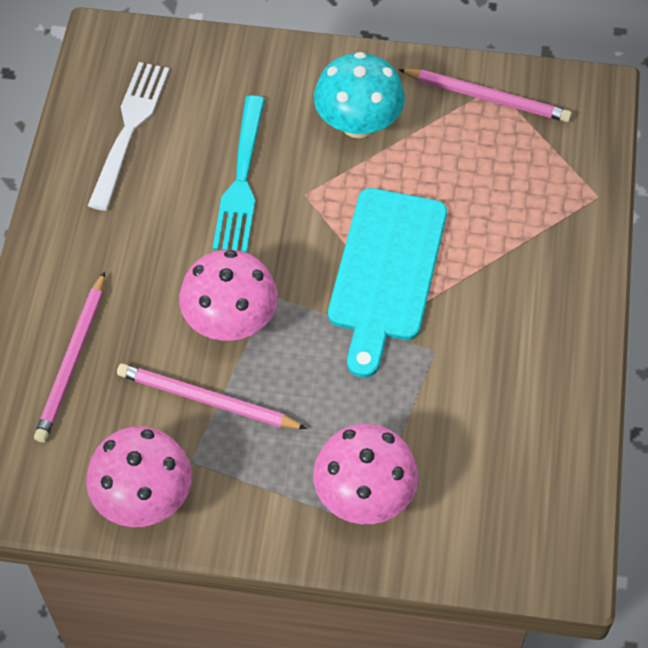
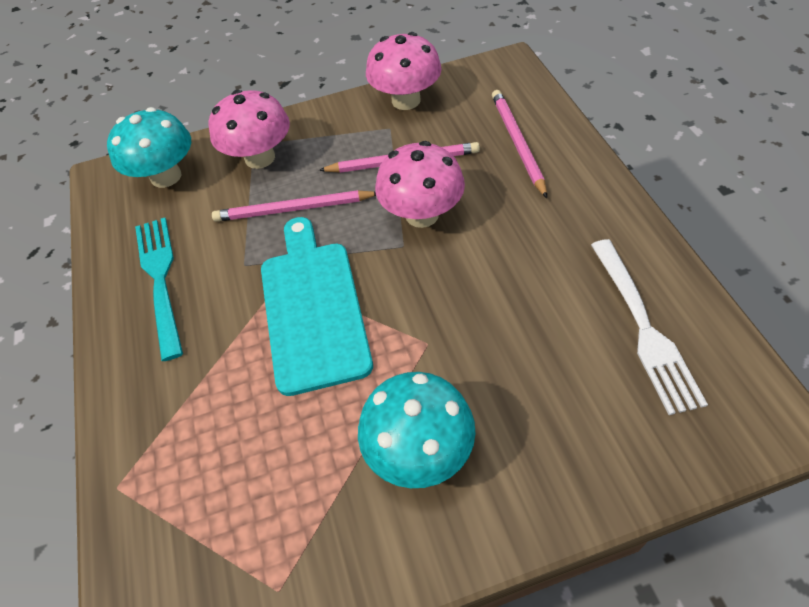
camera: 160 degrees right, 5 degrees down
turquoise fork [213,96,265,253] -> turquoise fork moved to [135,218,183,361]
pink pencil [398,69,572,122] -> pink pencil moved to [212,190,376,222]
none -> turquoise mushroom [107,107,191,188]

